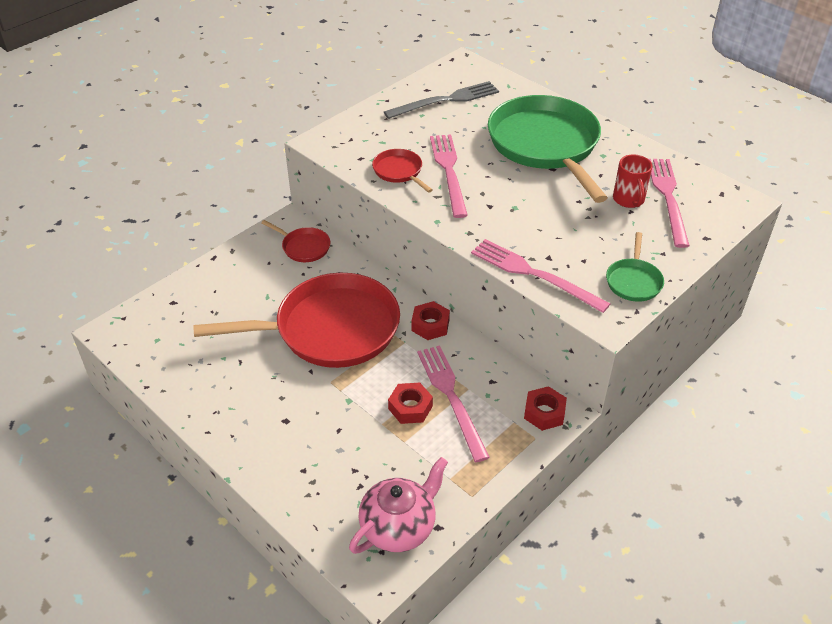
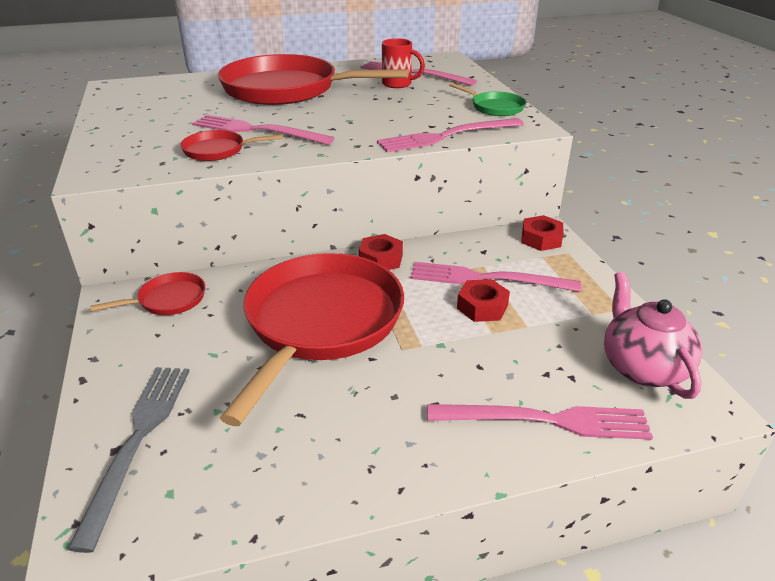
camera: 60 degrees left, 10 degrees down
grey fork [384,81,499,119] -> grey fork moved to [67,367,189,553]
green pan [488,95,608,203] -> red pan [218,54,409,105]
none -> pink fork [427,404,653,440]

